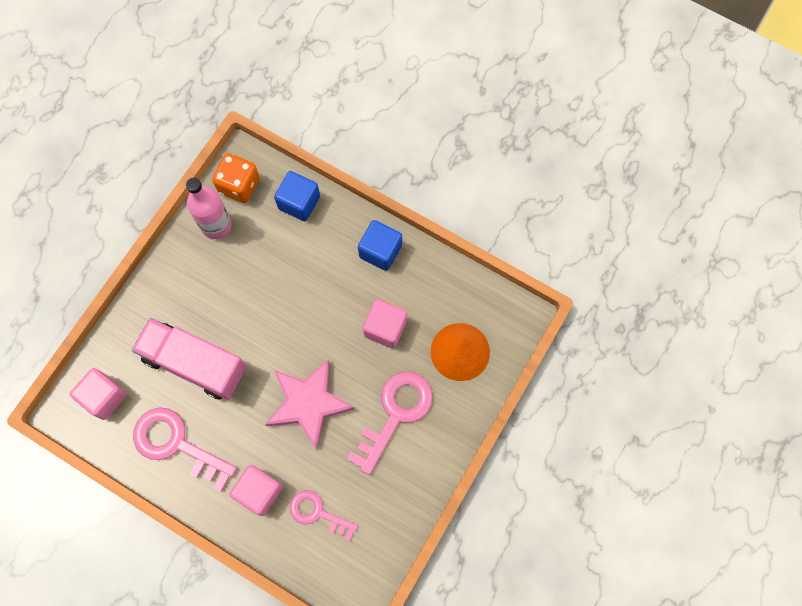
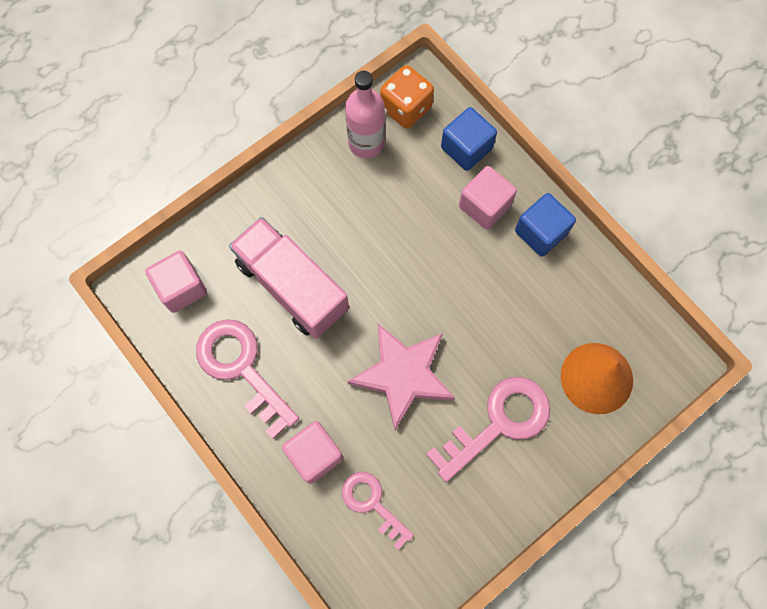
camera: 20 degrees right, 0 degrees up
pink cube [363,299,407,348] -> pink cube moved to [459,166,517,229]

